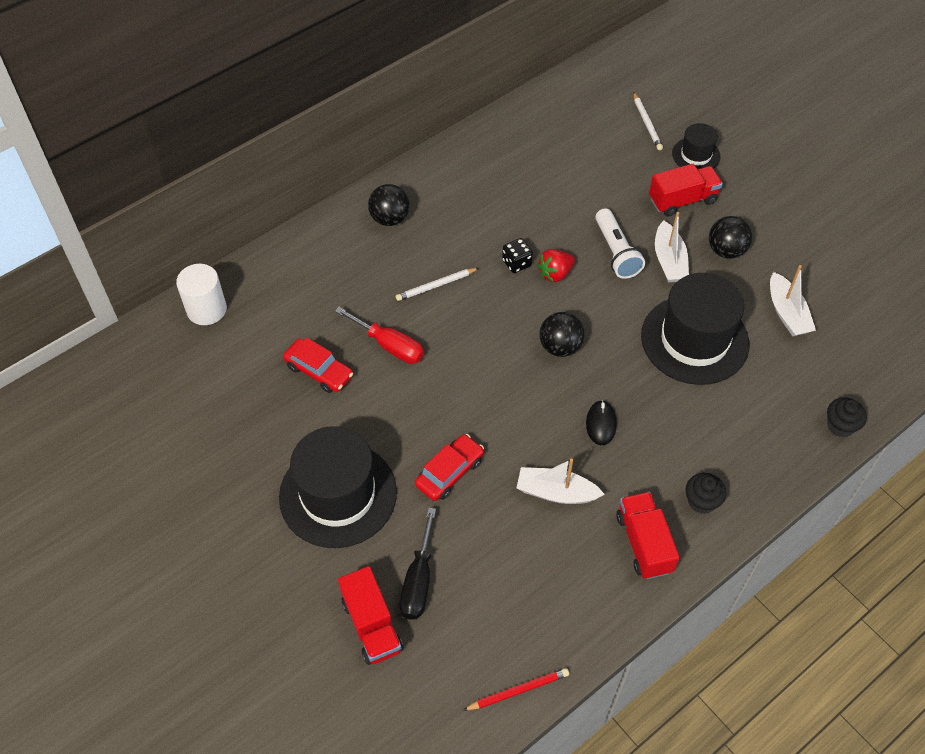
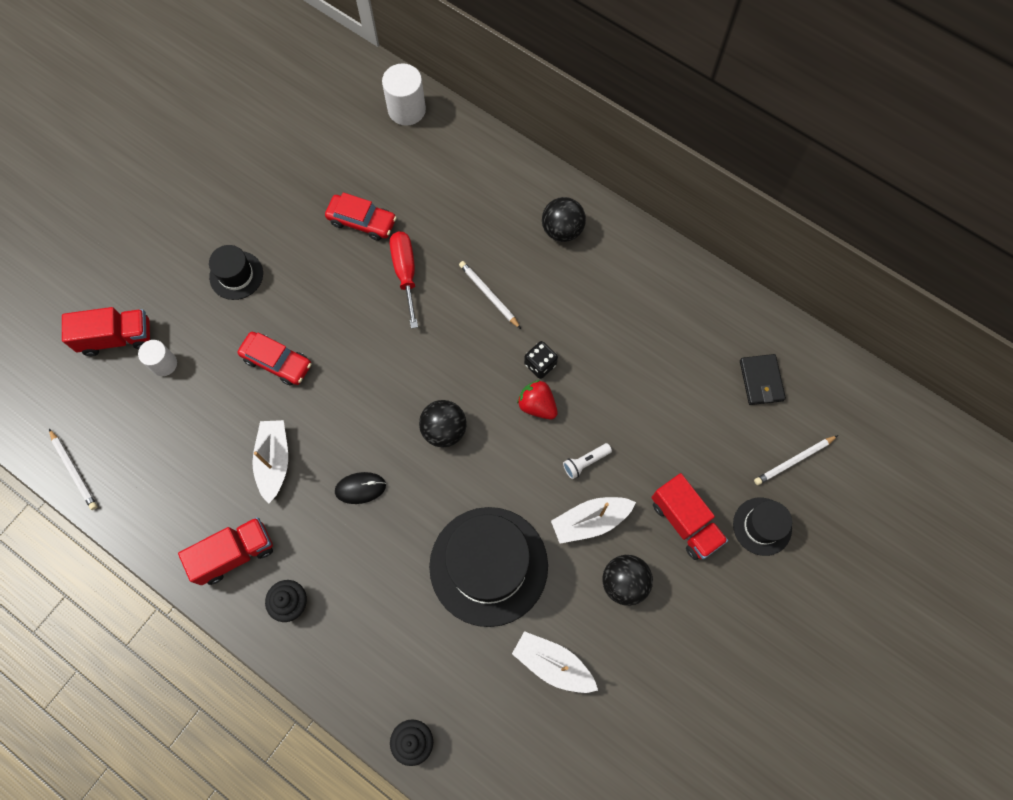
camera: 75 degrees right, 15 degrees up
black hat [279,426,397,548] -> black hat [209,245,263,300], size x0.50
red car [283,337,353,393] -> red car turned 90 degrees counterclockwise [325,192,397,241]
red screwdriver [335,307,424,364] -> red screwdriver turned 150 degrees clockwise [390,231,418,329]
red truck [338,566,403,665] -> red truck turned 150 degrees counterclockwise [62,307,150,356]
black screwdriver [400,508,436,620] -> white cylinder [138,340,177,376]
red pencil [463,668,569,711] -> white pencil [49,429,98,510]
white flashlight [595,208,645,279] -> white flashlight [563,443,612,479], size x0.56
white boat [770,265,816,336] -> white boat turned 60 degrees clockwise [512,631,598,693]
none -> black wallet [740,354,786,405]

